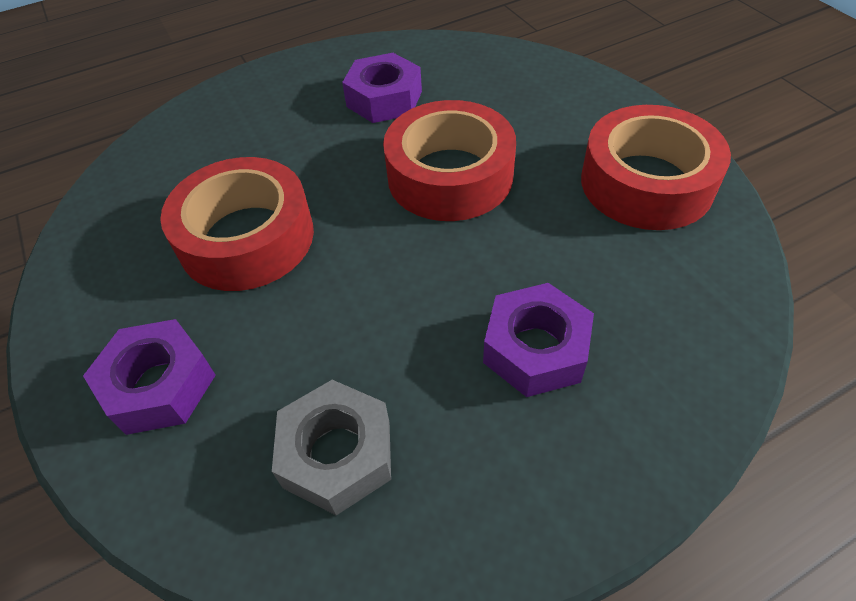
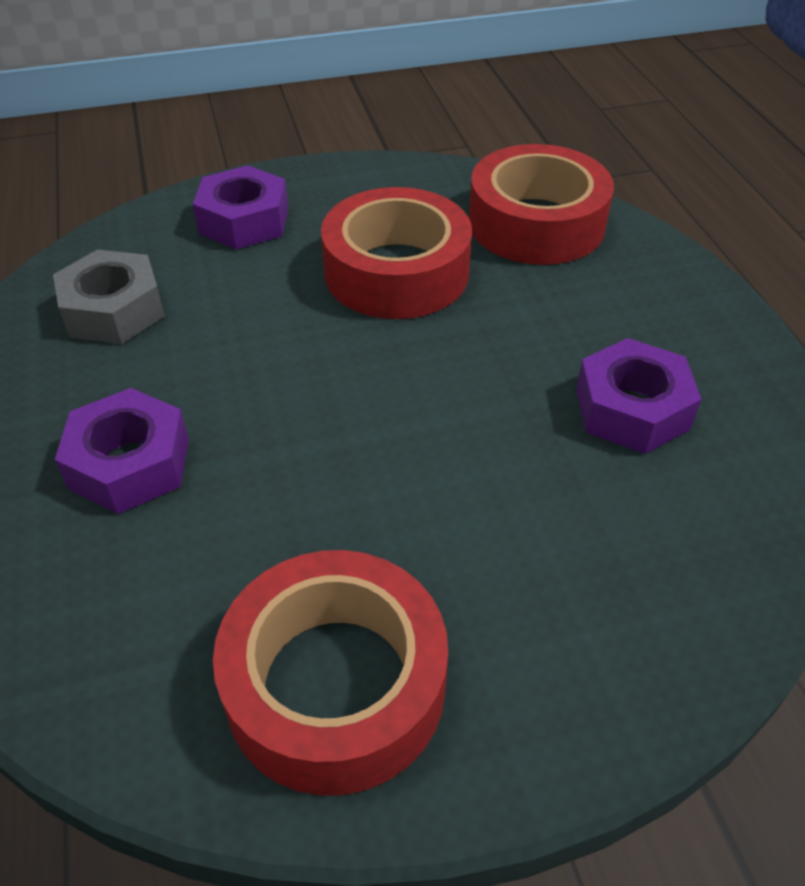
camera: 100 degrees right, 5 degrees down
red tape [383,100,516,221] -> red tape moved to [469,144,614,265]

